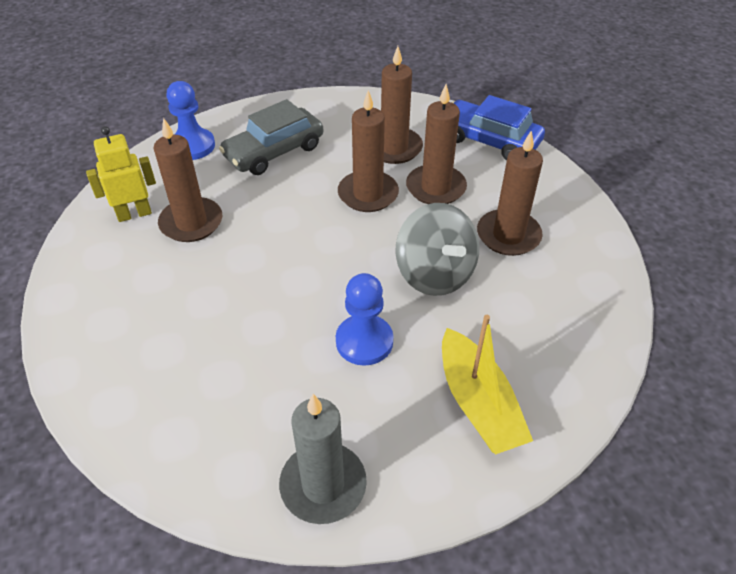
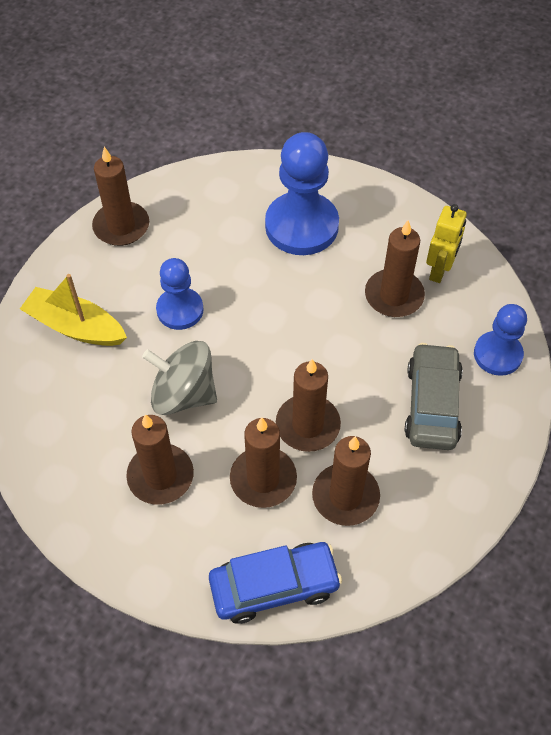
camera: 135 degrees right, 10 degrees up
grey candle [279,394,367,524] -> brown candle [92,147,149,246]
none -> blue pawn [265,132,339,255]

